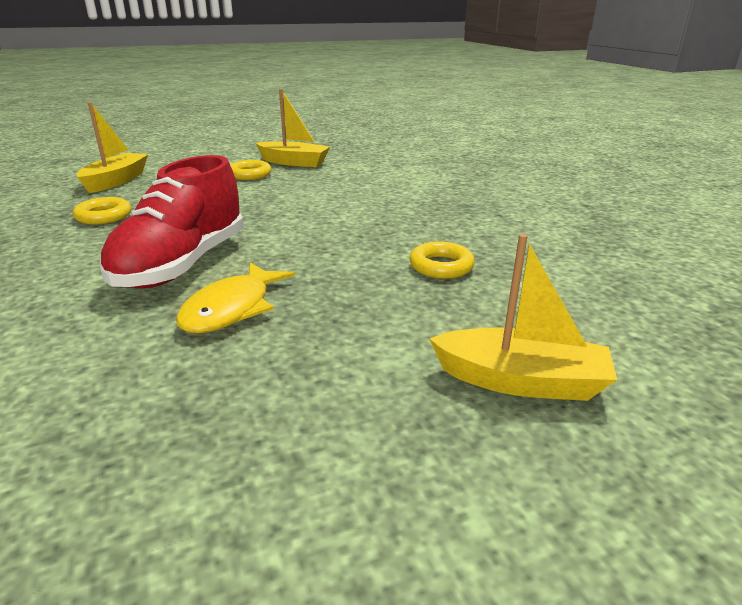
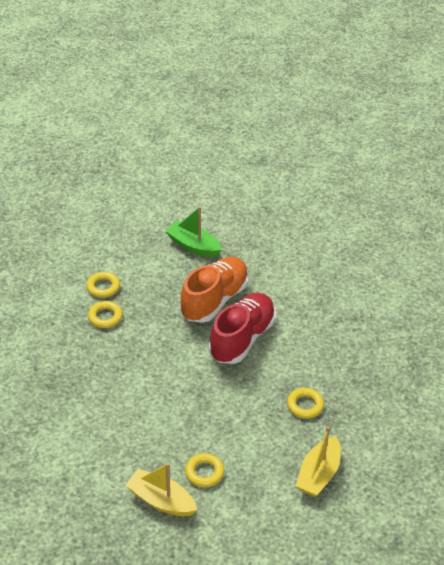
camera: 170 degrees left, 15 degrees up
yellow fish [176,262,295,333] -> orange shoe [180,257,249,323]
yellow boat [429,234,617,401] -> none
none -> yellow ring [86,272,120,298]
none -> green boat [165,206,222,257]

